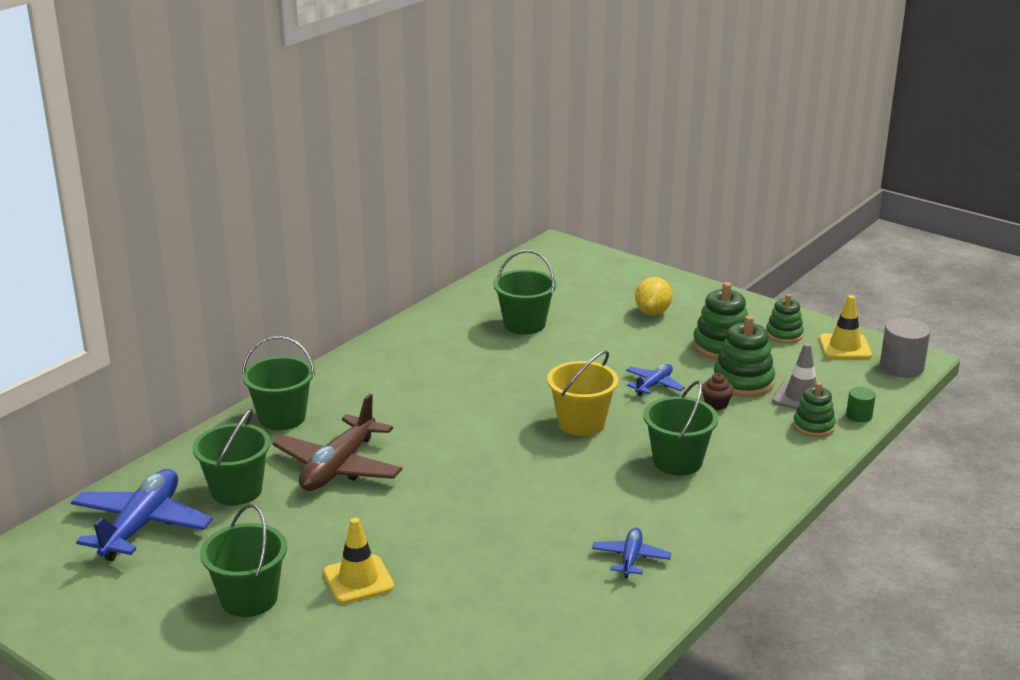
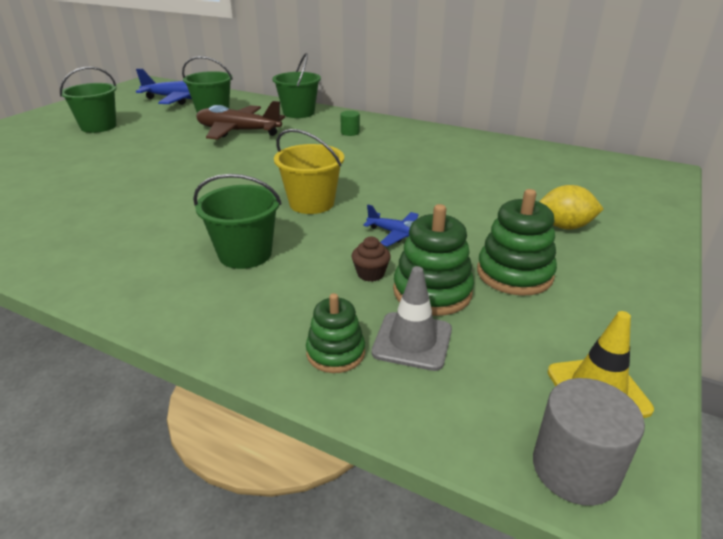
camera: 80 degrees right, 5 degrees up
yellow traffic cone [323,518,394,604] -> none
green bucket [493,250,556,334] -> none
blue plane [592,528,671,578] -> none
green stacking toy [766,294,804,343] -> none
green cylinder [846,387,876,422] -> green cylinder moved to [340,111,360,136]

